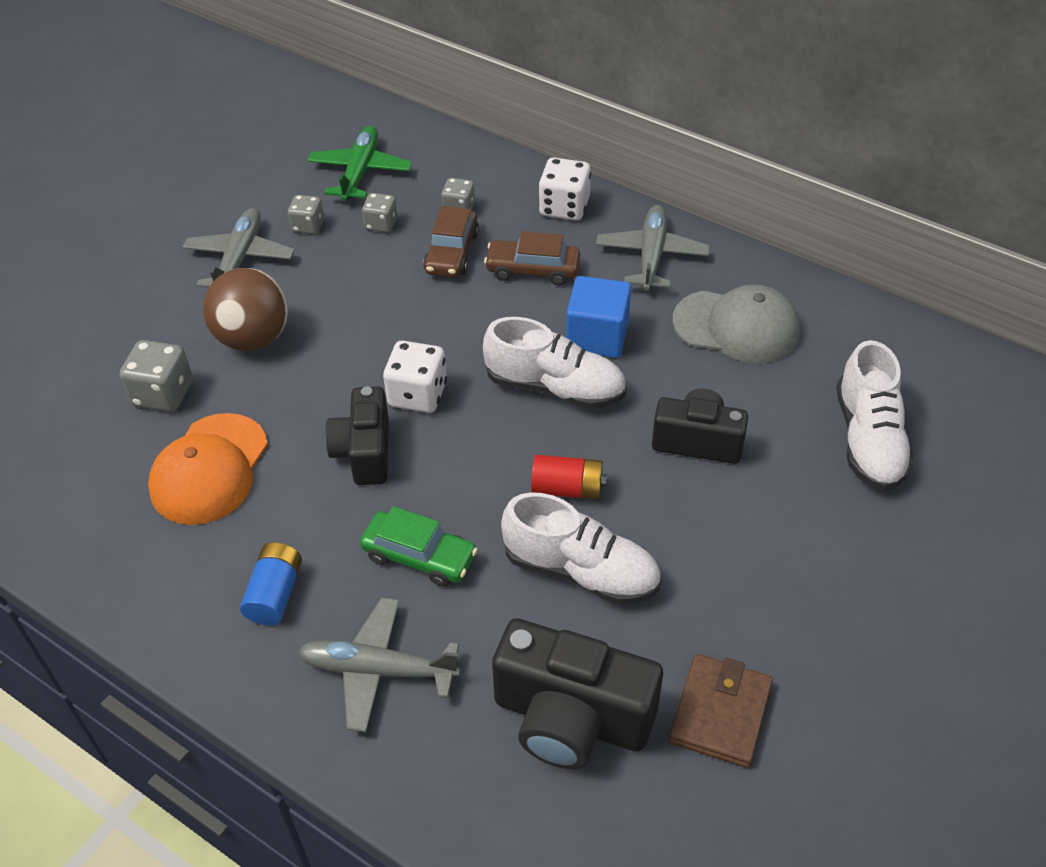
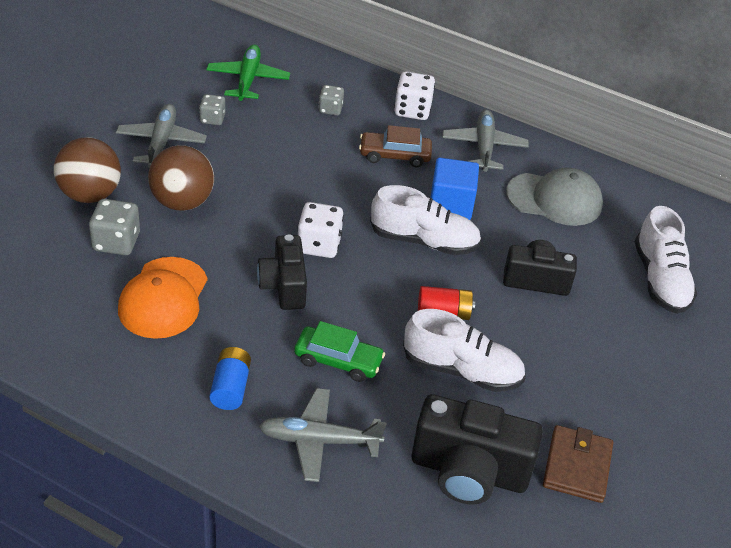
camera: 10 degrees left, 5 degrees down
grey dice [362,193,397,232] -> none
brown car [423,206,479,277] -> none
none -> brown ball [54,137,121,203]

